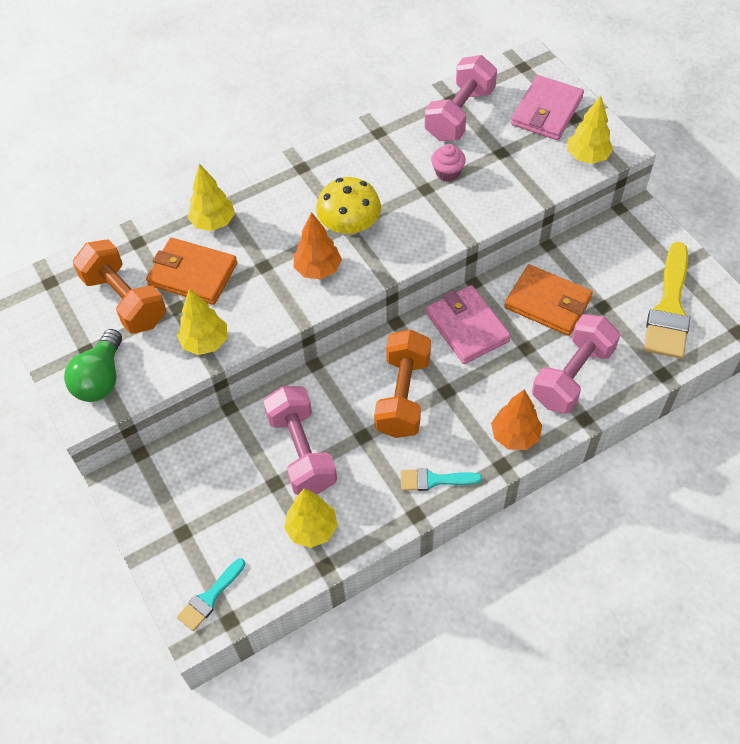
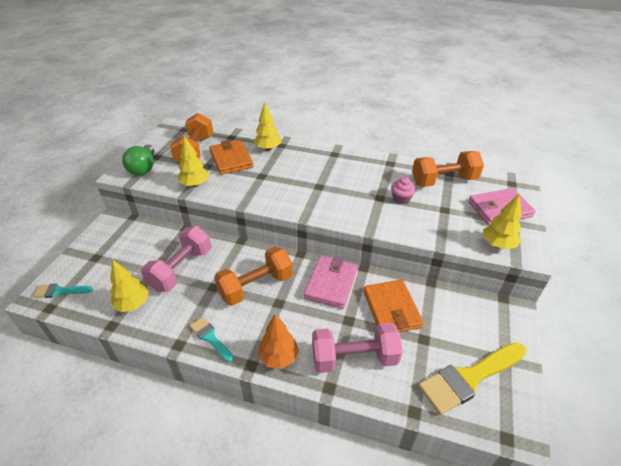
camera: 45 degrees right, 15 degrees down
green light bulb [64,329,122,402] -> green light bulb turned 60 degrees counterclockwise [122,145,154,176]
orange tree [294,212,342,279] -> none
yellow mushroom [316,177,381,235] -> none
pink dumbbell [424,55,497,141] -> orange dumbbell [412,151,484,187]

